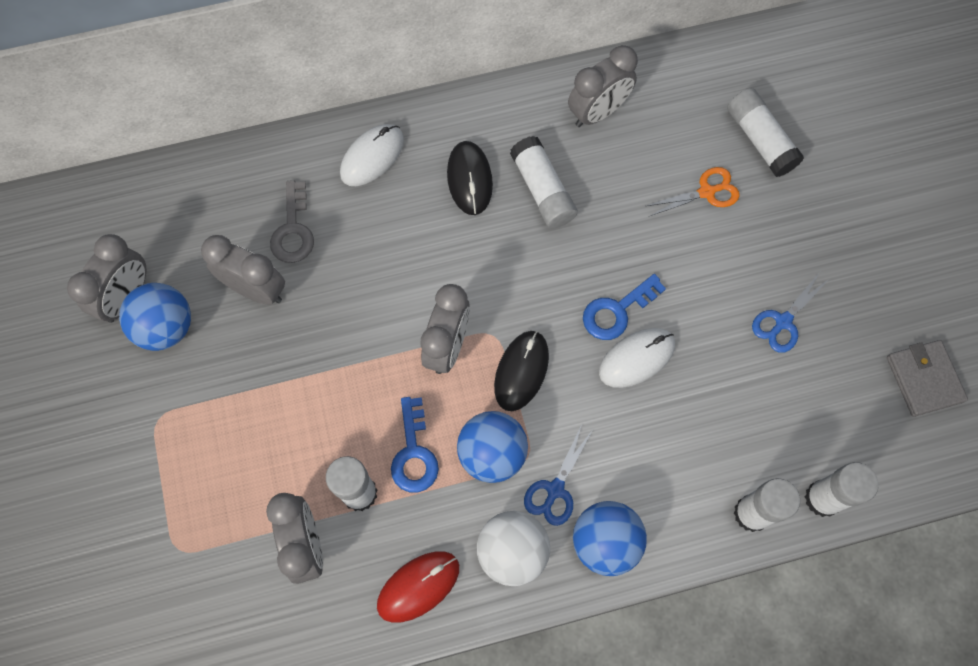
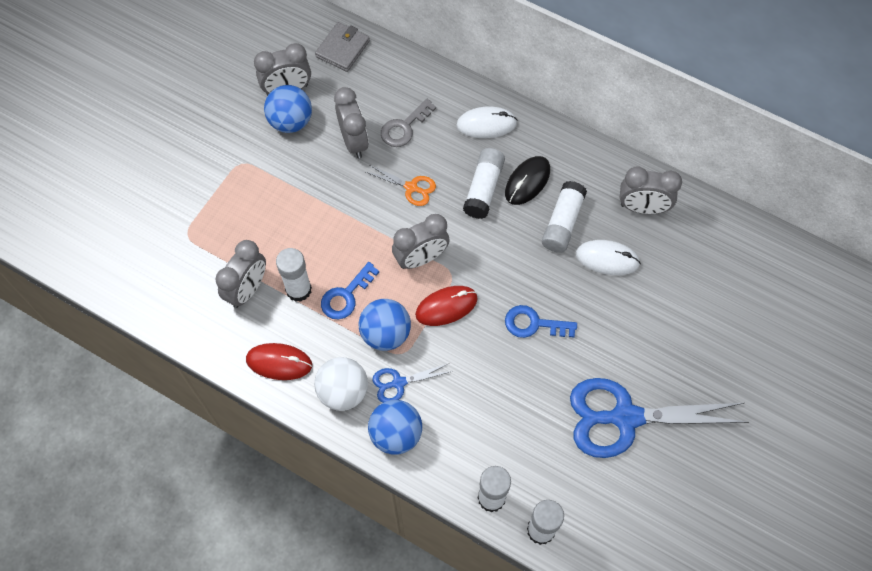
camera: 45 degrees right, 5 degrees down
black mouse [494,331,549,411] -> red mouse [415,286,478,326]
white mouse [599,328,675,388] -> white mouse moved to [576,240,641,275]
orange scissors [646,167,740,216] -> orange scissors moved to [366,165,436,206]
white glue stick [727,88,804,177] -> white glue stick moved to [463,148,505,219]
blue scissors [752,272,830,353] -> blue scissors [570,378,749,458], size x2.19
grey wallet [887,340,968,417] -> grey wallet moved to [315,22,370,72]

